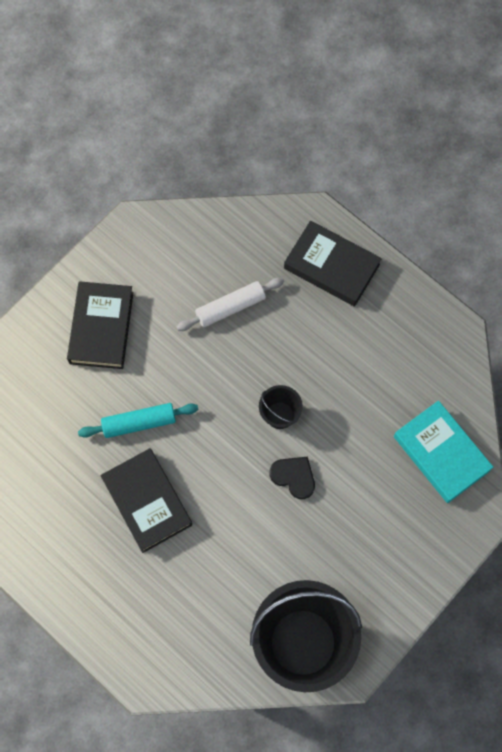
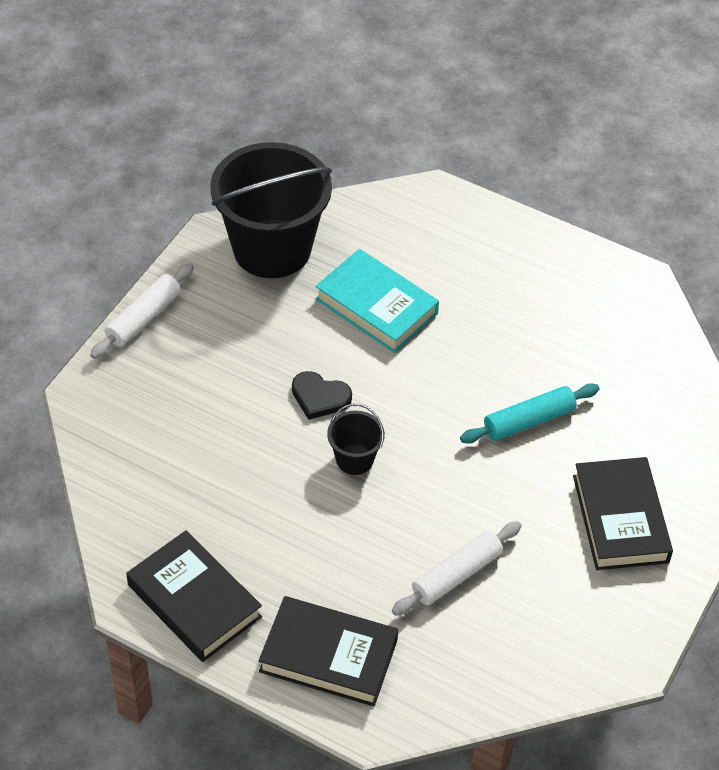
camera: 165 degrees right, 20 degrees down
black book [100,448,192,553] -> black book moved to [126,530,262,662]
turquoise book [394,401,493,503] -> turquoise book moved to [315,249,439,353]
none -> white rolling pin [90,263,194,359]

